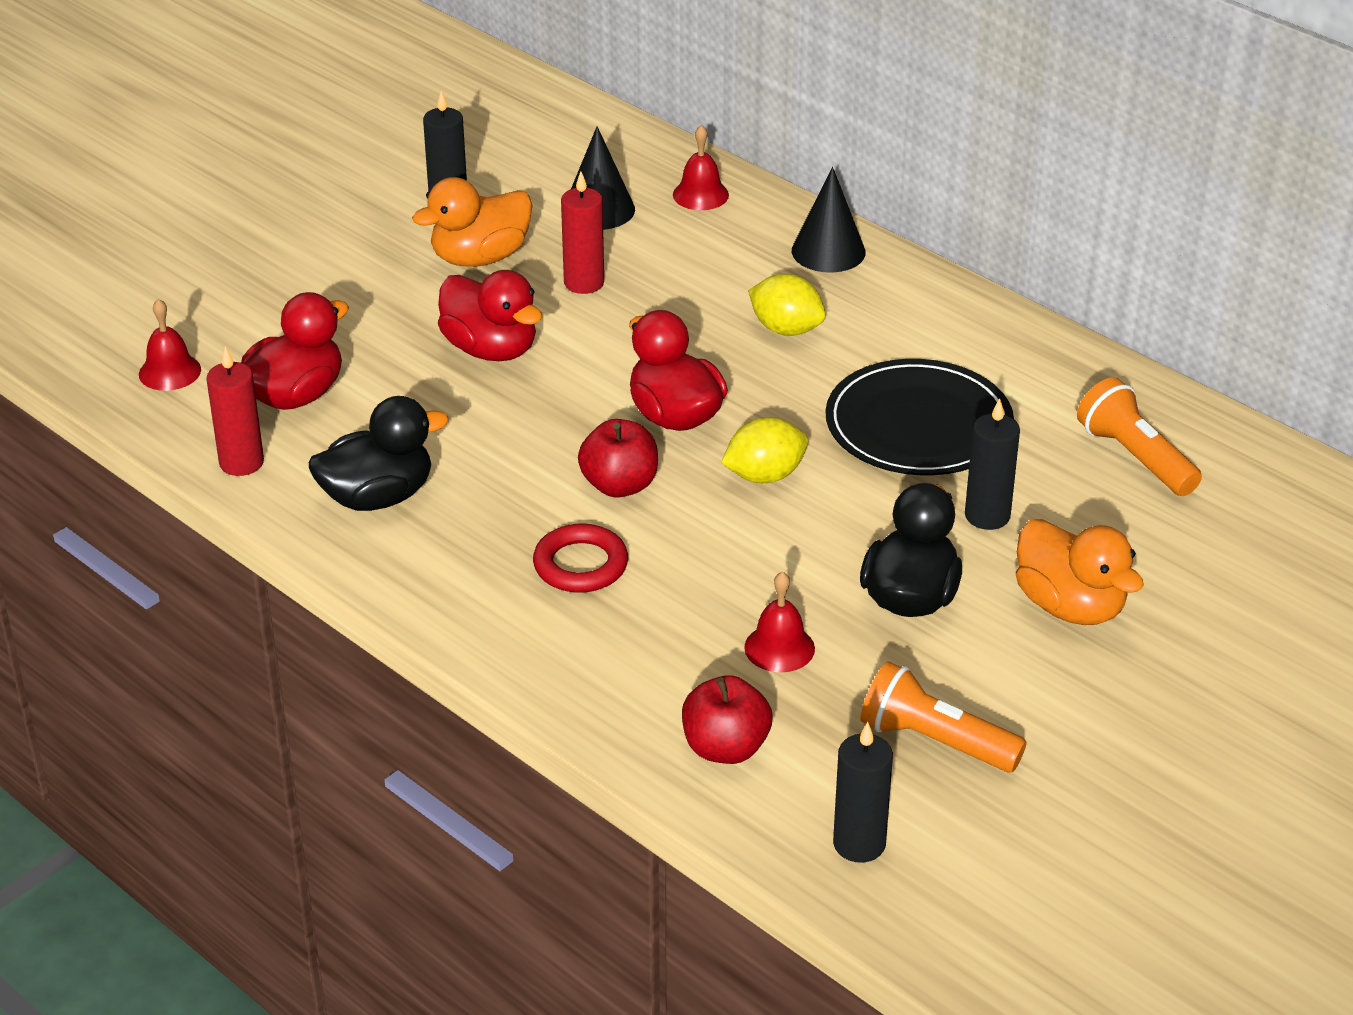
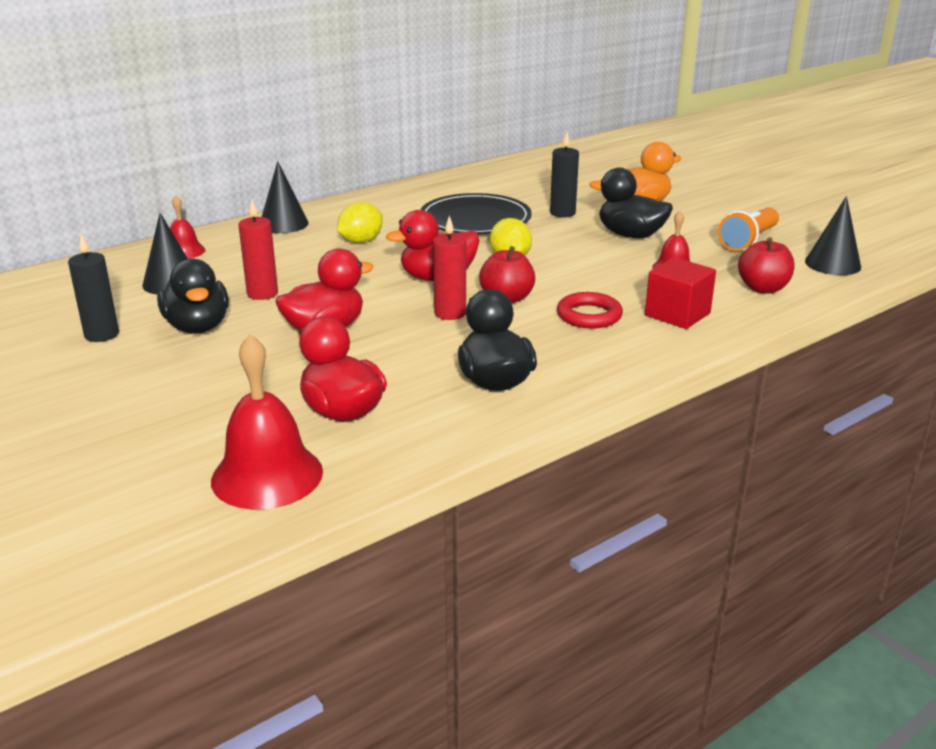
camera: 80 degrees left, 10 degrees down
red bell [139,299,201,391] -> red bell [211,335,323,510], size x1.80
red candle [206,346,264,476] -> red candle moved to [433,215,466,320]
orange duck [412,177,533,267] -> black duck [157,258,229,334]
black candle [833,722,893,863] -> black cone [805,196,861,275]
orange flashlight [1077,377,1202,496] -> none
none -> red cube [645,257,716,329]

